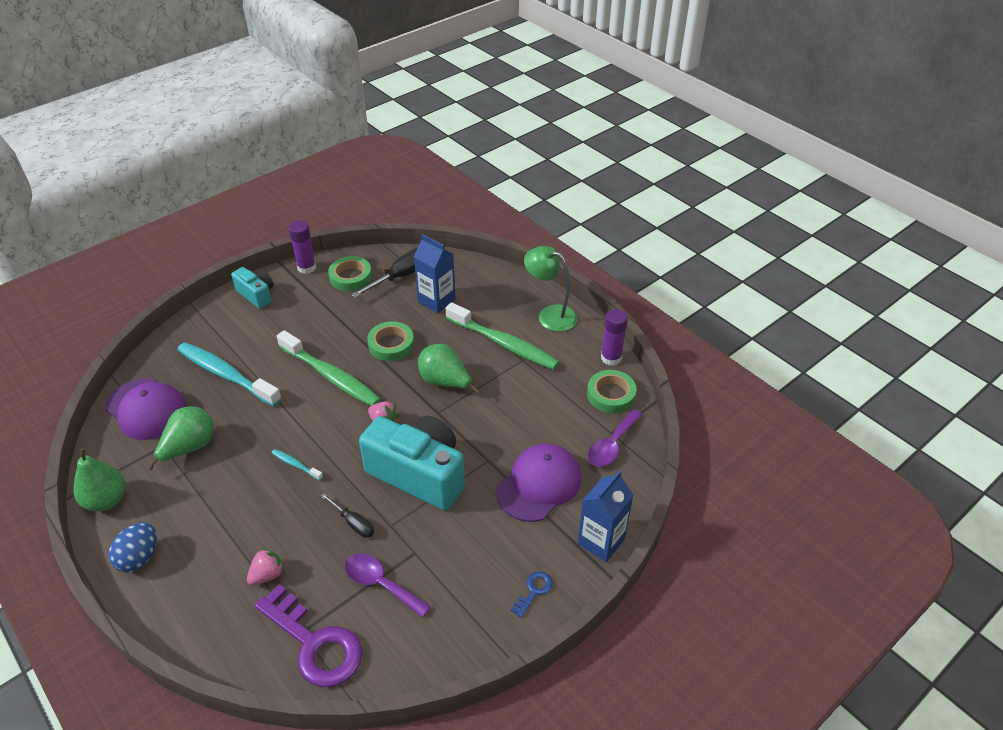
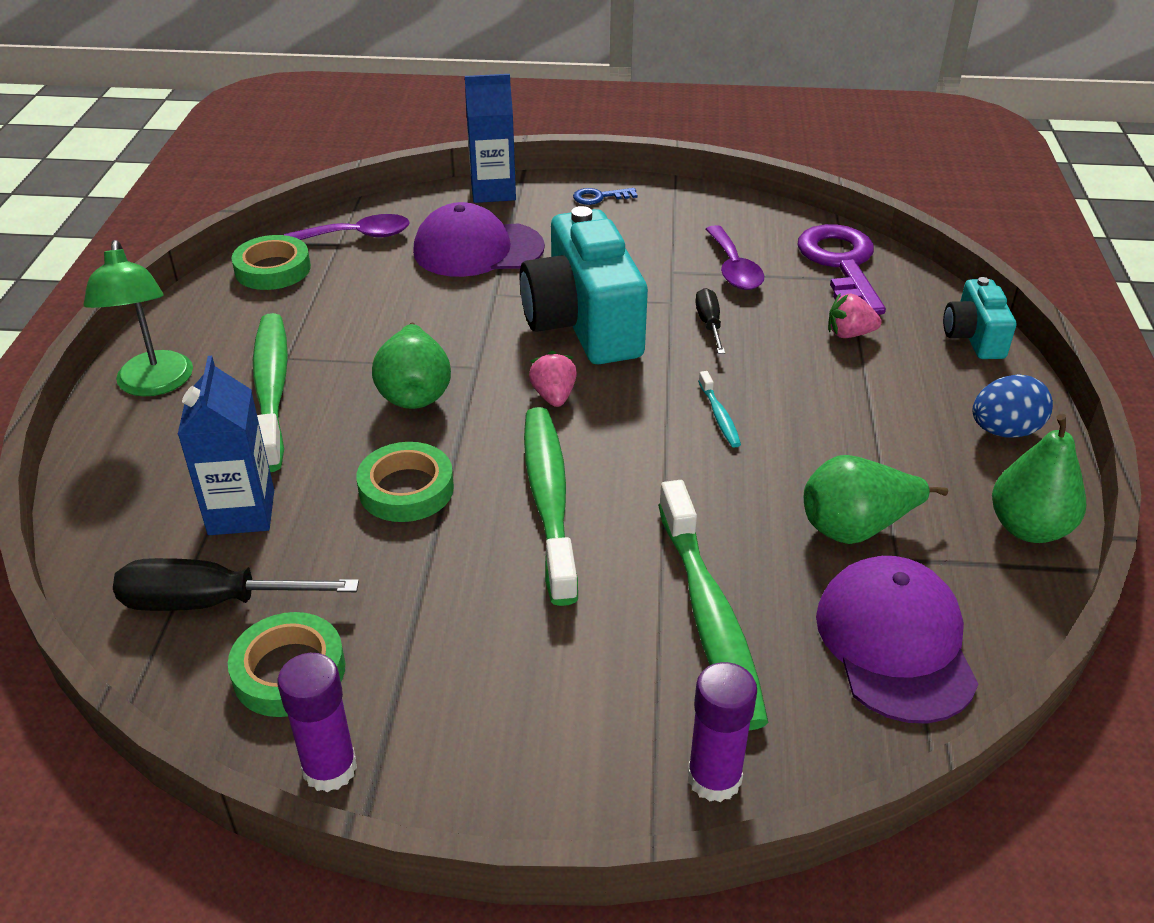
camera: 135 degrees left, 5 degrees down
turquoise toothbrush [177,342,282,407] -> green toothbrush [658,480,769,731]
turquoise camera [231,267,274,309] -> turquoise camera moved to [943,277,1016,359]
purple glue stick [601,309,628,366] -> purple glue stick moved to [688,662,757,802]

